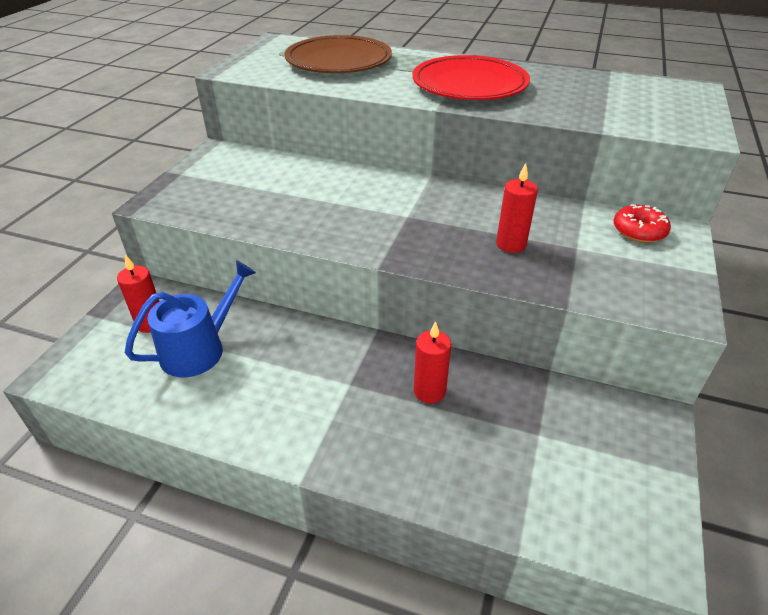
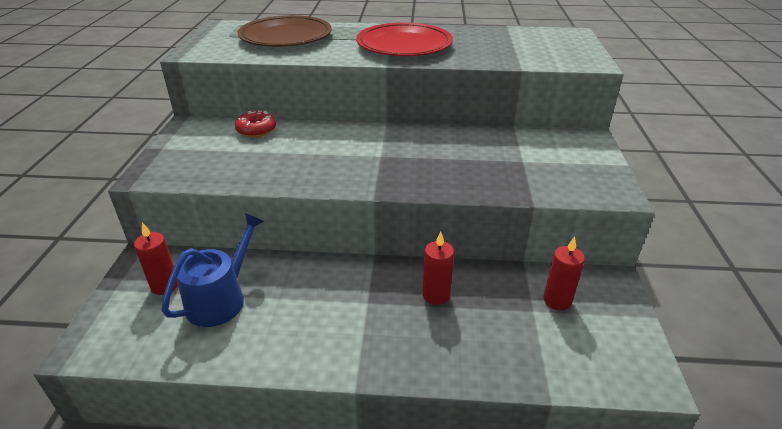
camera: 15 degrees left, 5 degrees down
red candle [496,163,538,253] -> red candle moved to [544,236,585,310]
red donut [614,204,671,243] -> red donut moved to [235,111,276,137]

